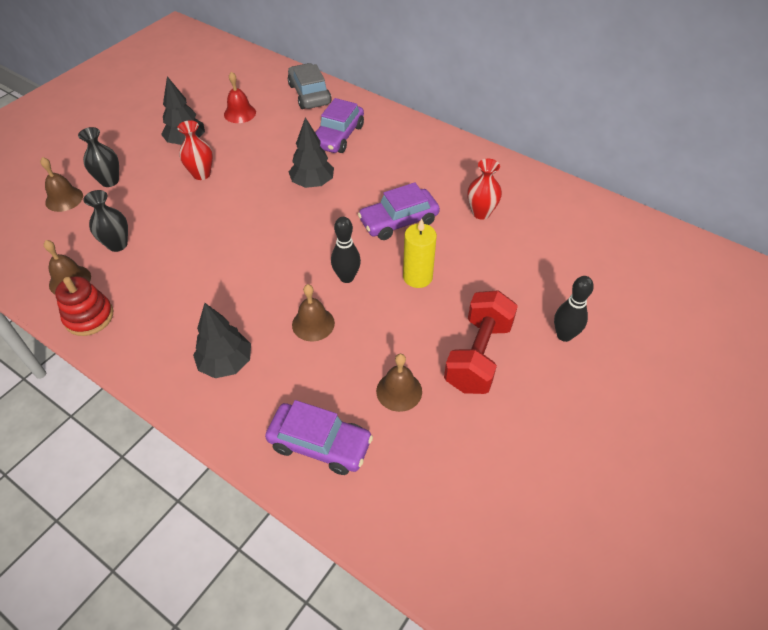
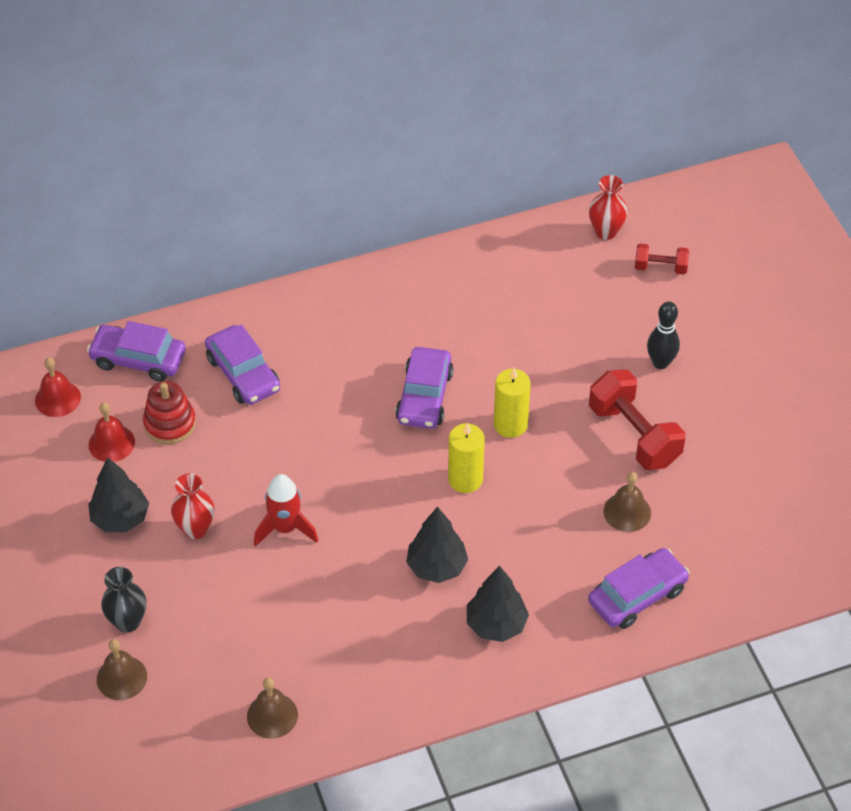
camera: 55 degrees left, 0 degrees up
red stacking toy [55,276,113,336] -> red stacking toy moved to [143,381,196,444]
black vase [84,190,128,252] -> none
grey car [288,63,332,109] -> purple car [87,321,186,382]
black tree [289,117,334,188] -> black tree moved to [406,507,468,583]
brown bell [292,284,335,341] -> none
black bowling pin [331,217,361,283] -> yellow candle [448,423,485,493]
red vase [468,158,502,220] -> red vase moved to [589,175,628,240]
none -> red bell [35,357,81,417]
none -> red rocket [254,474,318,547]
none -> red dumbbell [635,243,689,274]

